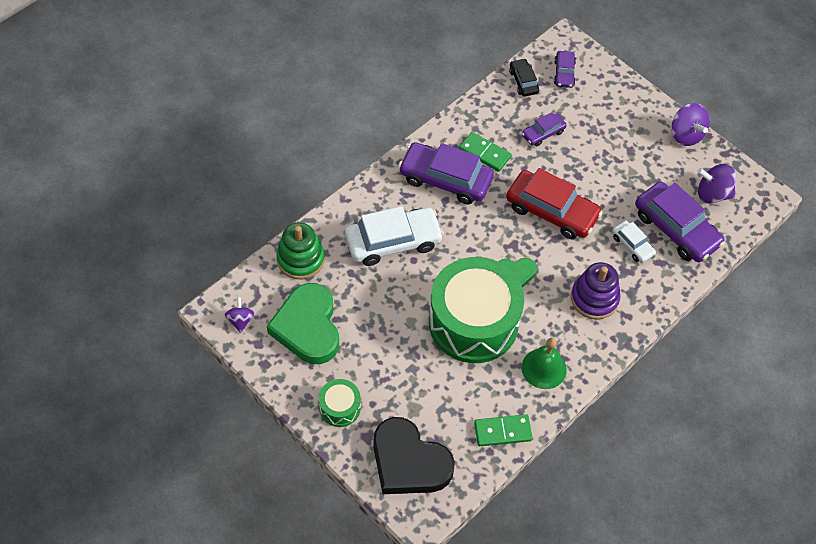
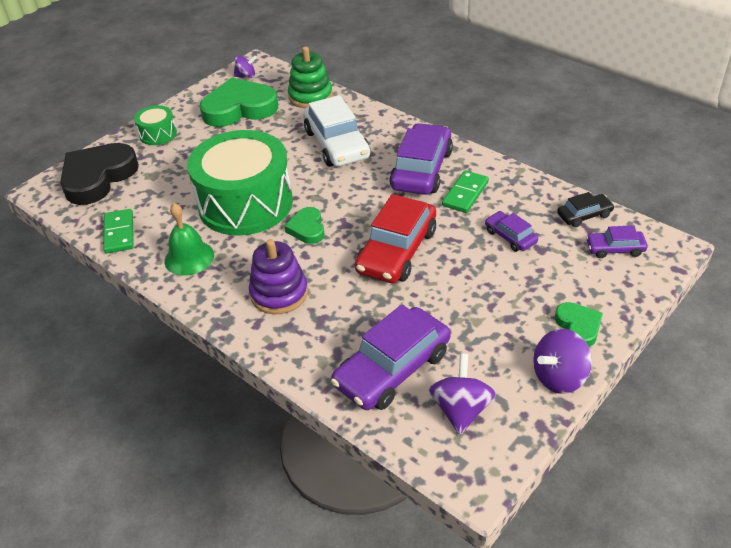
camera: 90 degrees right, 15 degrees down
white car [612,221,656,263] -> none
none -> green heart [555,302,603,347]

